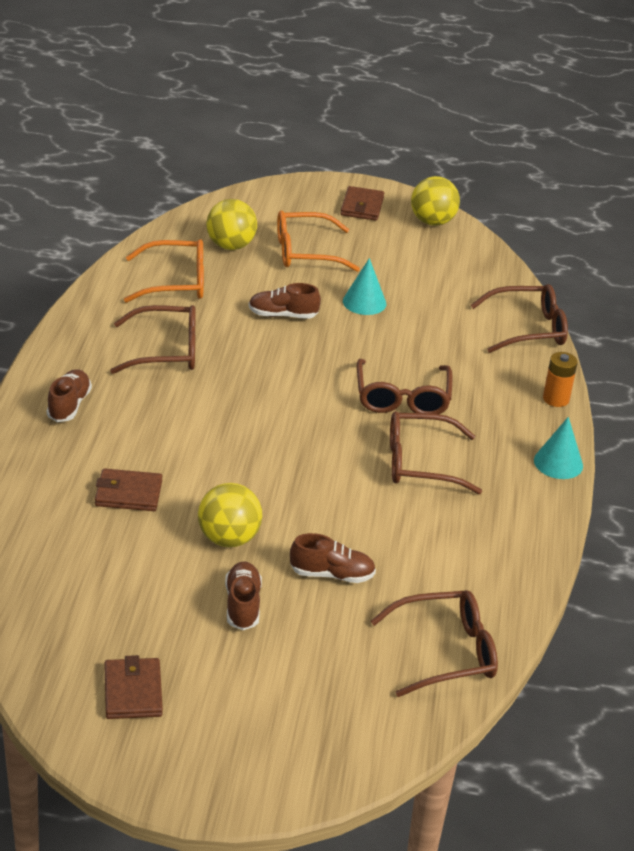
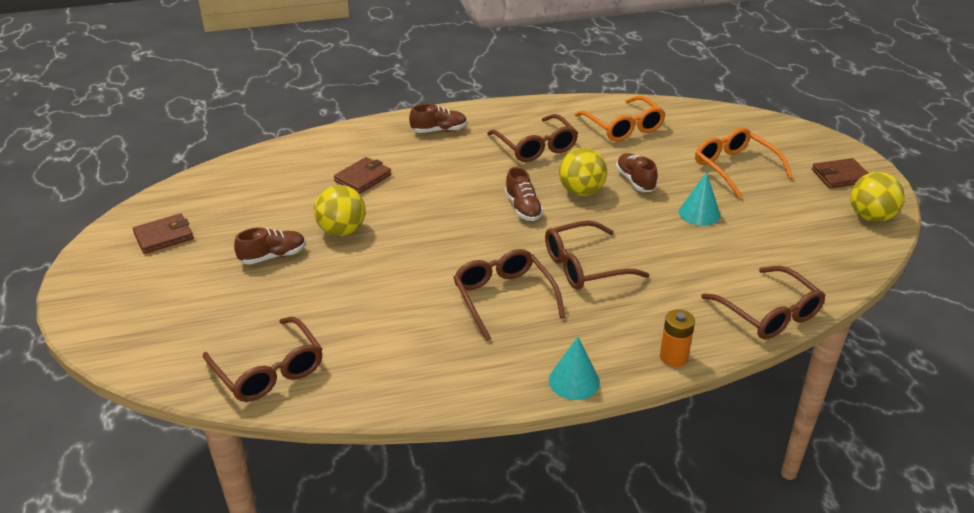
camera: 70 degrees right, 0 degrees up
brown wallet [95,468,162,511] -> brown wallet turned 60 degrees clockwise [334,157,391,194]
yellow ball [206,199,257,250] -> yellow ball moved to [559,148,607,196]
brown shoe [290,533,376,583] -> brown shoe moved to [505,167,544,221]

